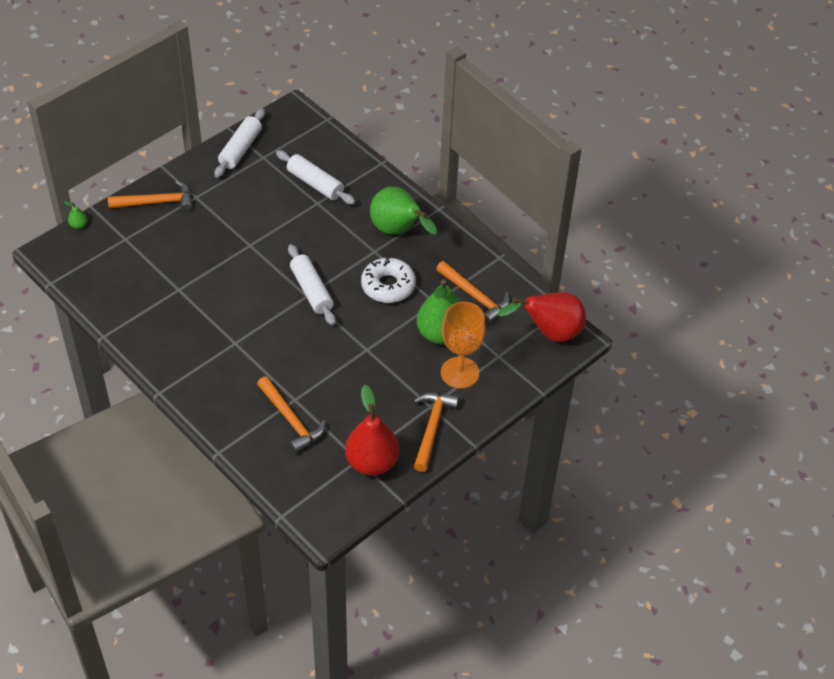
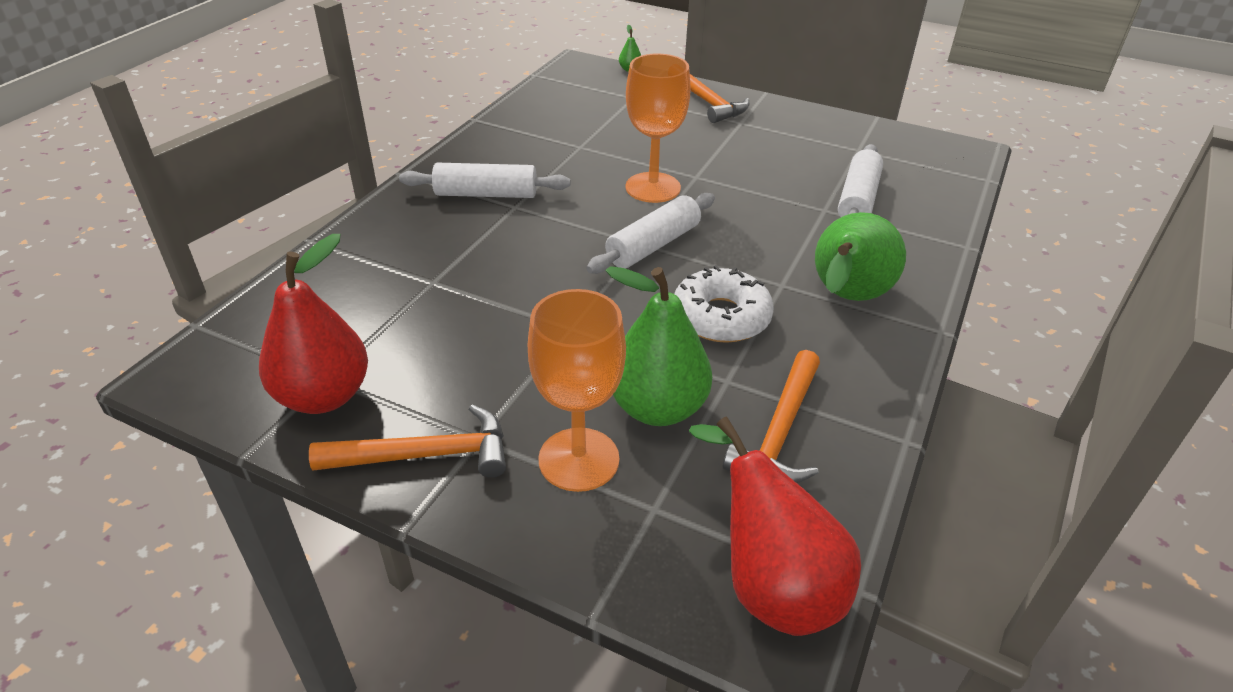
camera: 70 degrees right, 10 degrees down
white rolling pin [214,109,265,178] -> white rolling pin moved to [399,163,570,198]
orange hammer [257,377,325,453] -> none
none -> orange goblet [626,54,691,203]

